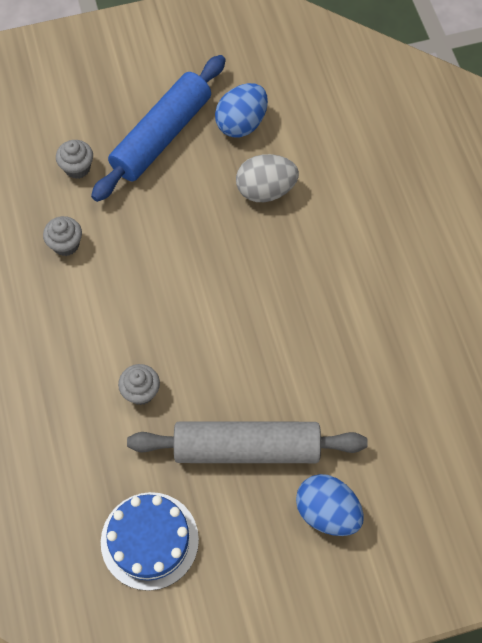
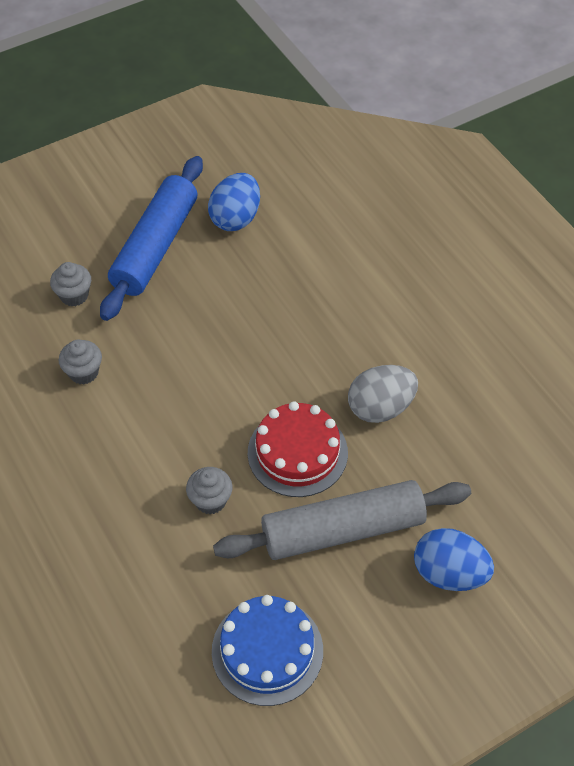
camera: 15 degrees left, 10 degrees down
grey egg [236,154,299,202] -> grey egg moved to [348,365,418,423]
none -> red cake [248,401,348,497]

